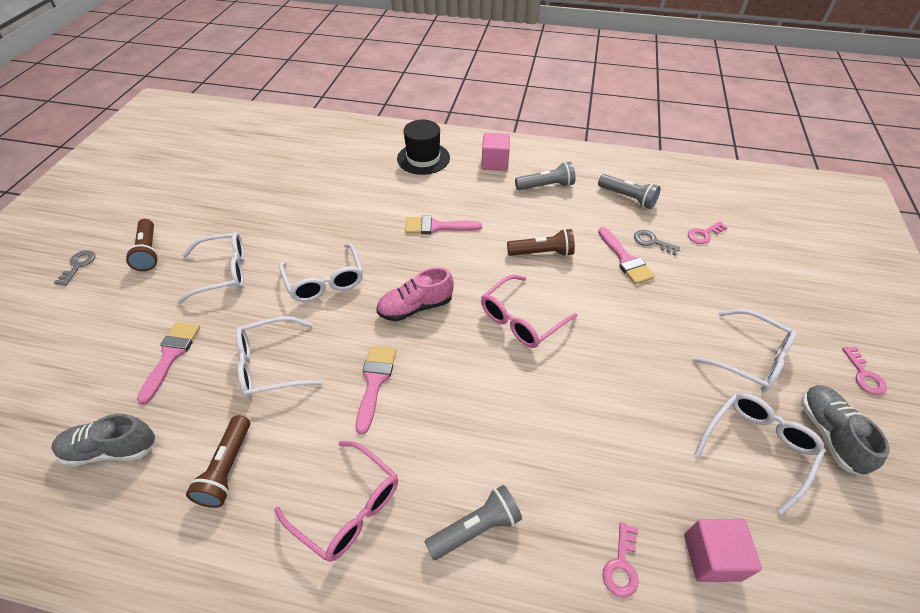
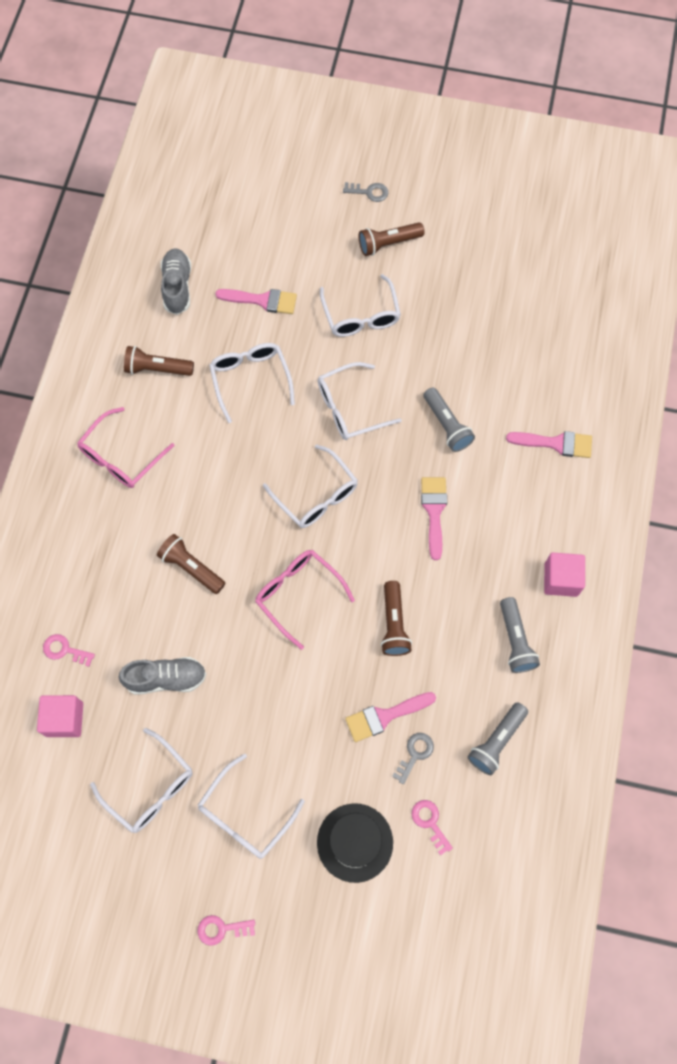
camera: 90 degrees right, 20 degrees up
pink brush [356,346,396,435] -> pink brush moved to [506,431,592,458]
pink shoe [376,267,454,321] -> white glasses [263,444,358,528]
black hat [397,120,450,175] -> black hat moved to [317,803,393,883]
grey flashlight [425,485,522,560] -> grey flashlight moved to [423,387,475,452]
grey shoe [801,385,890,476] -> grey shoe moved to [119,657,207,695]
none -> brown flashlight [157,534,225,594]

